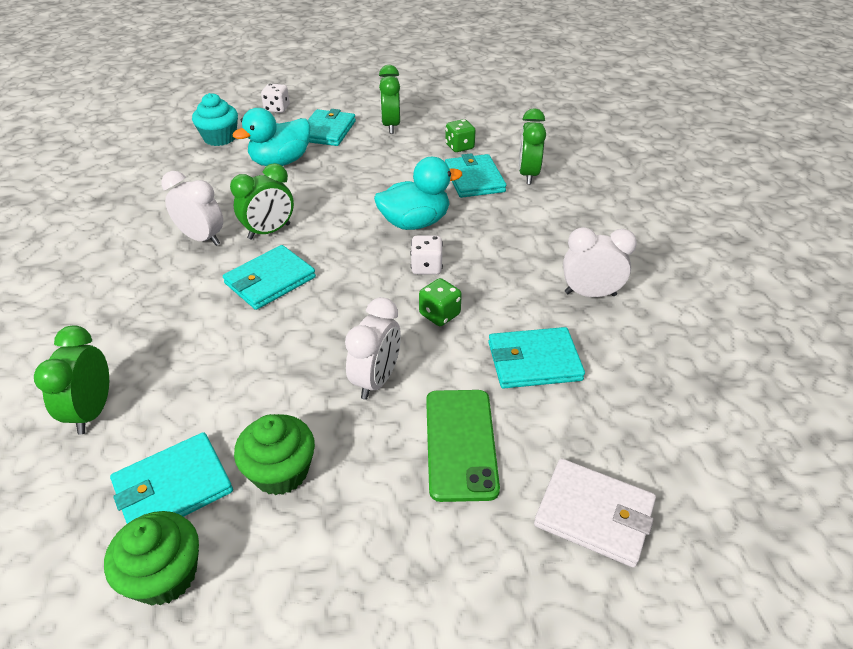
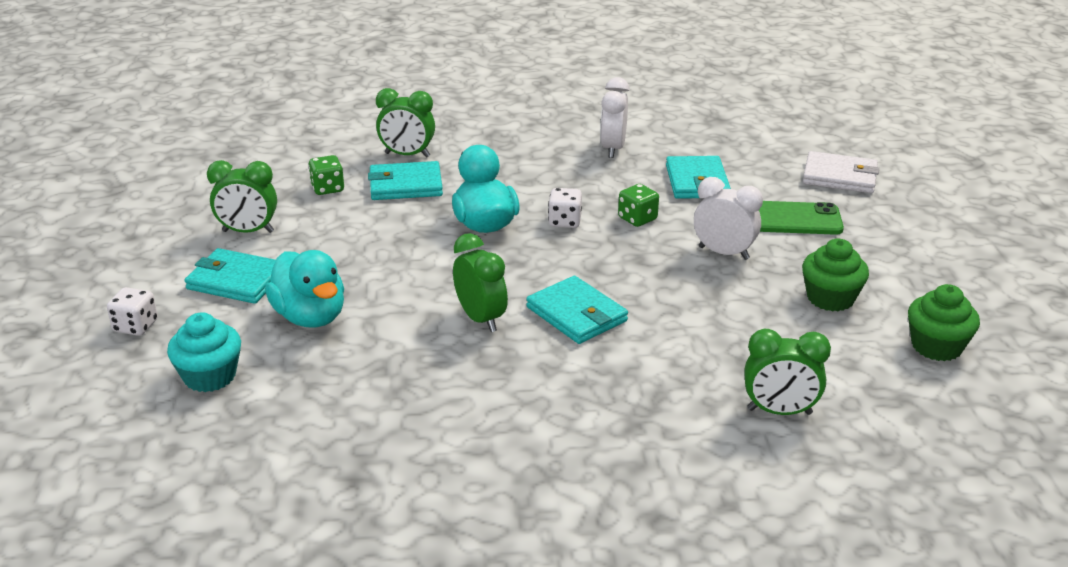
camera: 85 degrees left, 10 degrees down
turquoise wallet [110,432,233,524] -> none
white clock [161,171,223,246] -> none
white wallet [534,458,656,568] -> white wallet turned 75 degrees clockwise [803,151,879,193]

